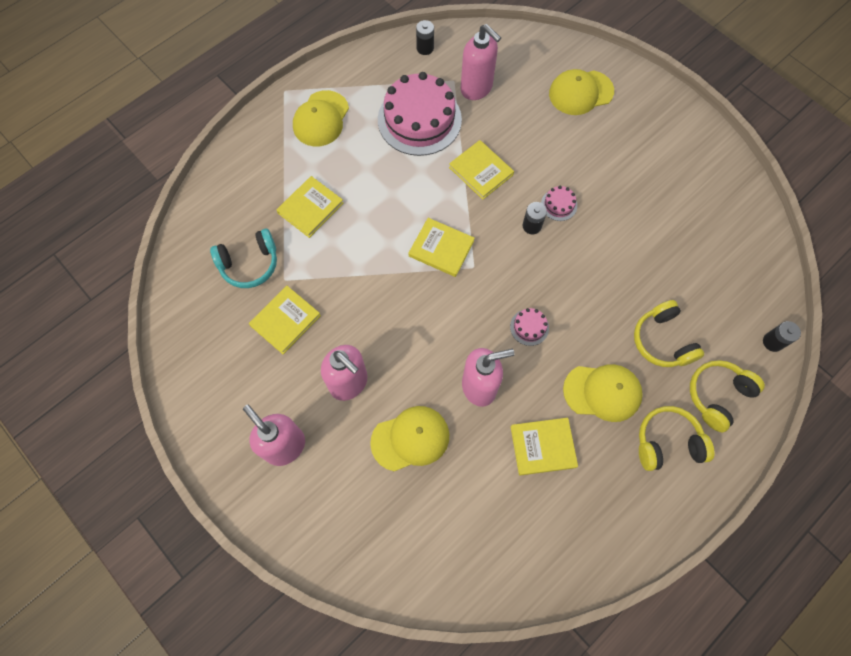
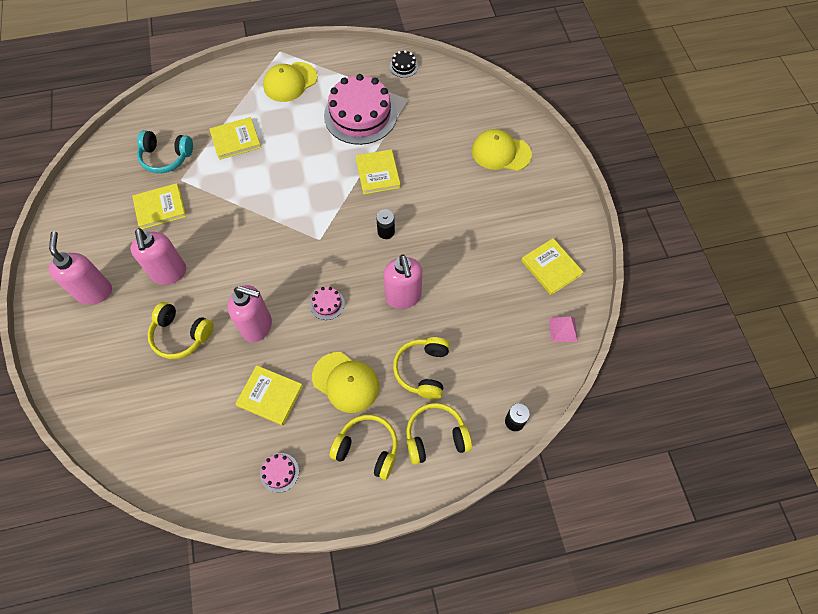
camera: 30 degrees right, 5 degrees down
yellow cap [370,406,449,471] -> yellow headphones [148,302,213,359]
yellow book [409,218,475,277] -> yellow book moved to [521,238,583,295]
black battery [416,20,434,55] -> black cake [390,50,418,78]
pink soap dispenser [460,24,501,100] -> pink soap dispenser moved to [383,255,422,309]
pink cake [541,186,577,221] -> pink cake moved to [260,453,299,493]
none -> pink pyramid [549,317,578,342]

